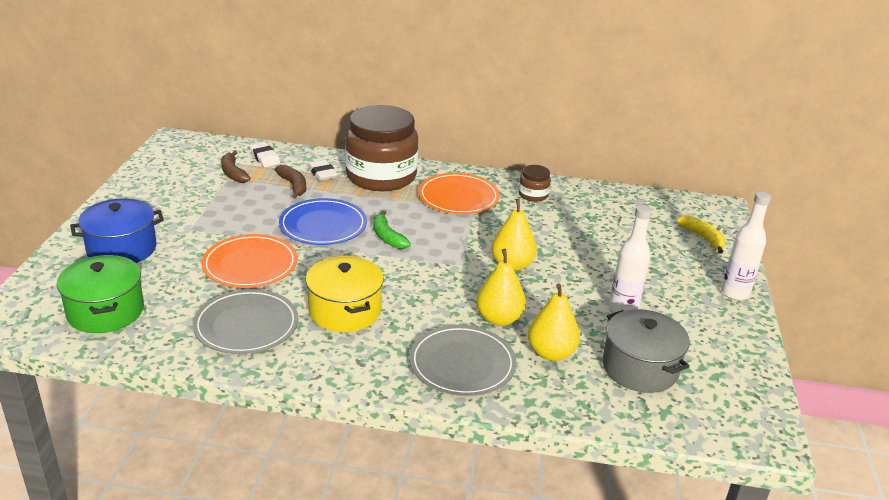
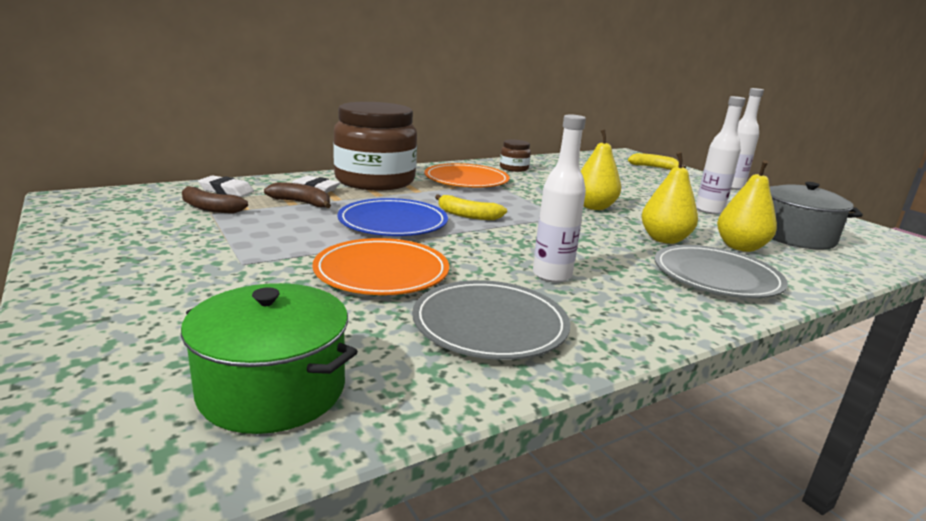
camera: 40 degrees left, 10 degrees down
blue pot [70,198,164,263] -> none
yellow pot [306,256,384,332] -> white bottle [533,114,586,283]
green banana [373,210,411,249] -> yellow banana [435,194,507,220]

